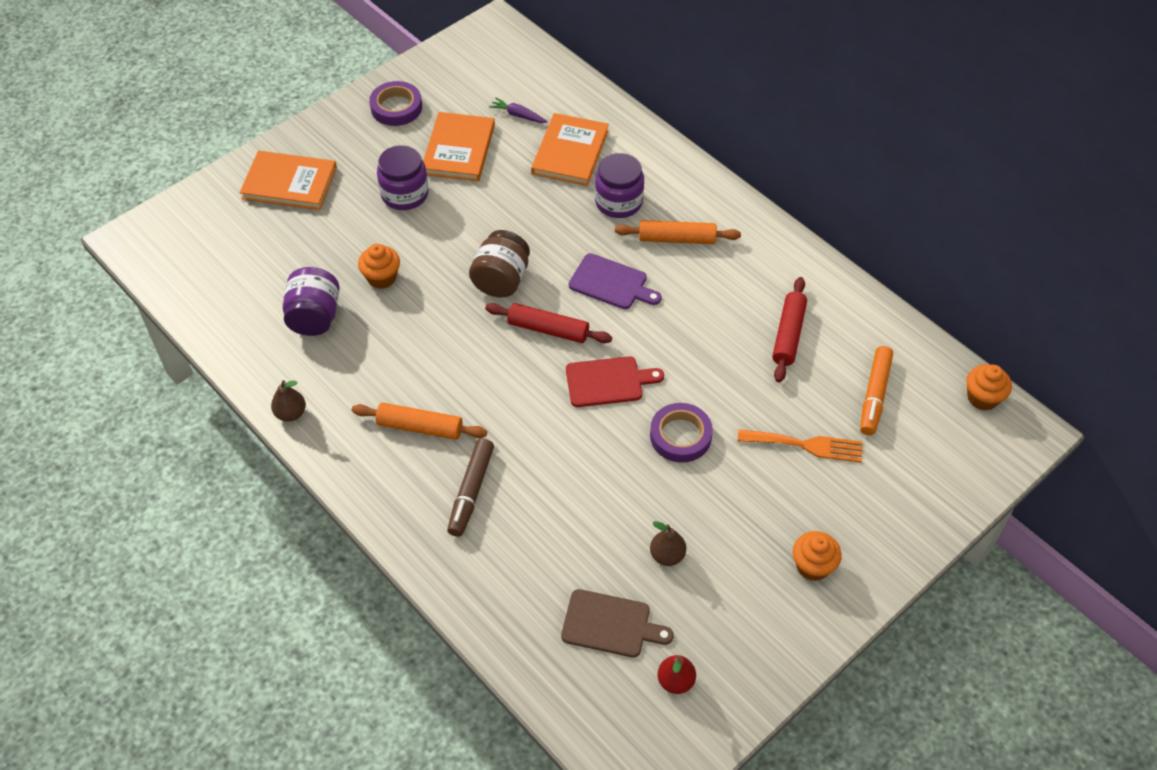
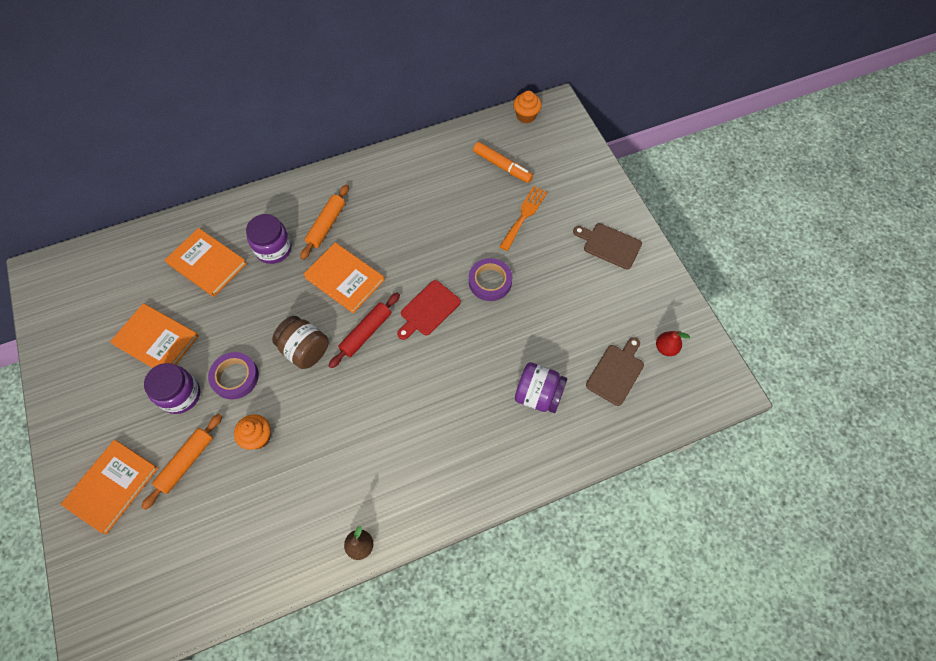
camera: 70 degrees left, 10 degrees up
purple jar [283,267,340,336] -> purple jar moved to [515,362,567,413]
orange rolling pin [352,403,487,440] -> orange rolling pin moved to [141,414,222,510]
purple tape [369,81,422,126] -> purple tape moved to [208,352,259,400]
brown marker [447,438,494,537] -> none
purple carrot [489,98,548,123] -> none
red cutting board [566,356,664,407] -> red cutting board turned 150 degrees counterclockwise [397,280,461,340]
purple cutting board [569,253,662,309] -> orange book [303,243,385,313]
brown pear [650,521,686,566] -> none
red rolling pin [772,277,807,382] -> none
orange cupcake [793,531,842,581] -> brown cutting board [573,223,642,269]

